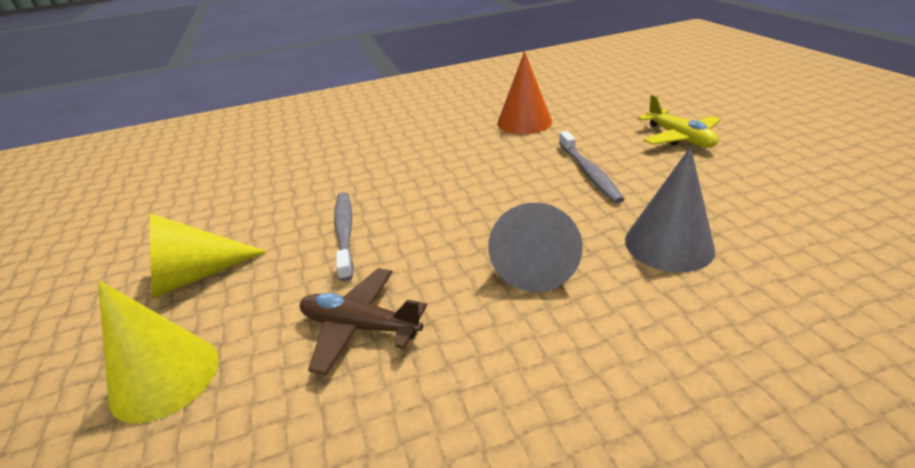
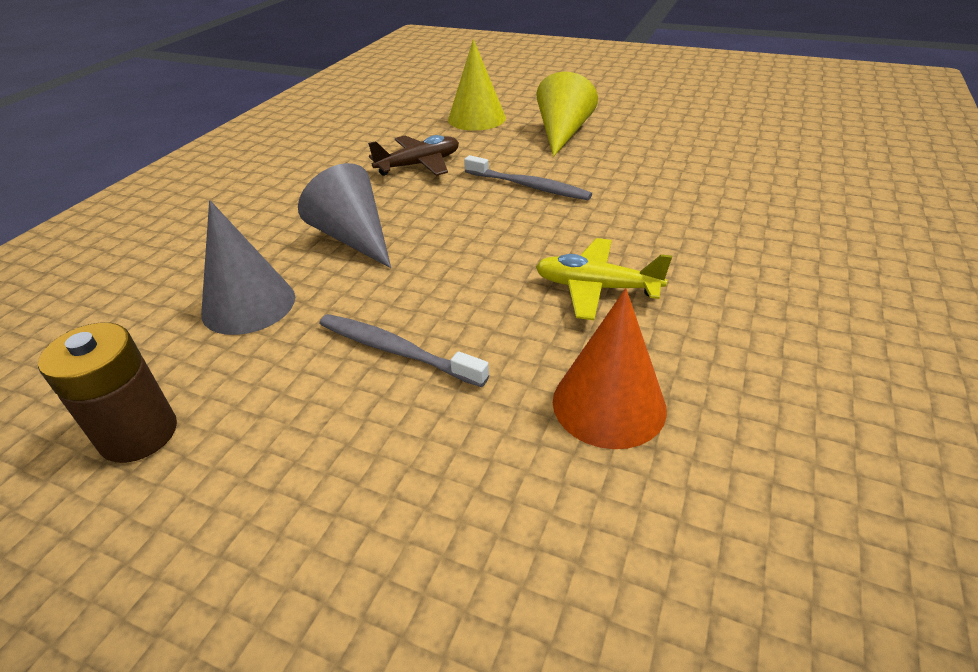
camera: 130 degrees right, 5 degrees up
yellow plane [638,95,721,148] -> yellow plane moved to [536,238,672,320]
none -> brown battery [38,322,177,463]

